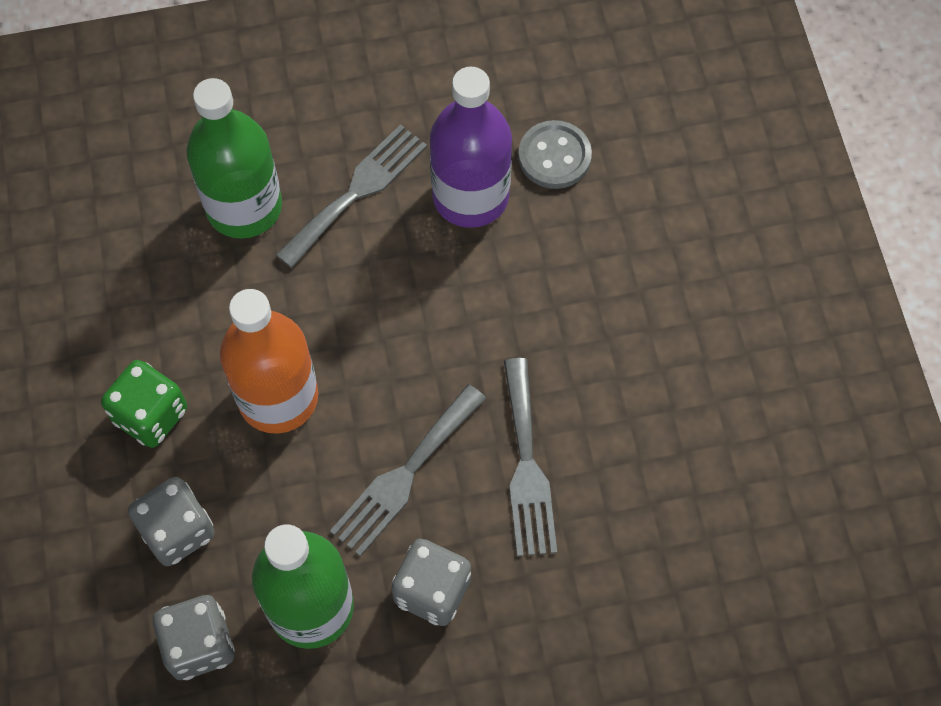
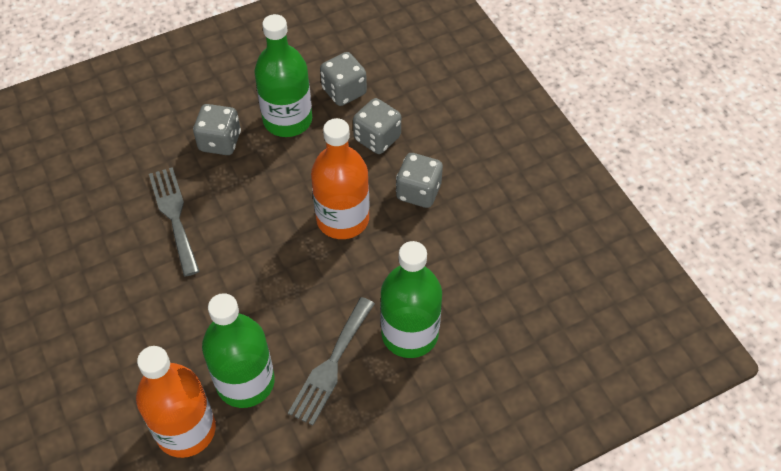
camera: 165 degrees right, 10 degrees down
green dice [101,360,187,448] -> grey dice [396,153,443,208]
grey fork [330,384,486,556] -> none
purple bottle [430,67,512,228] -> green bottle [202,293,275,408]
grey button [518,120,592,189] -> orange bottle [136,346,216,458]

